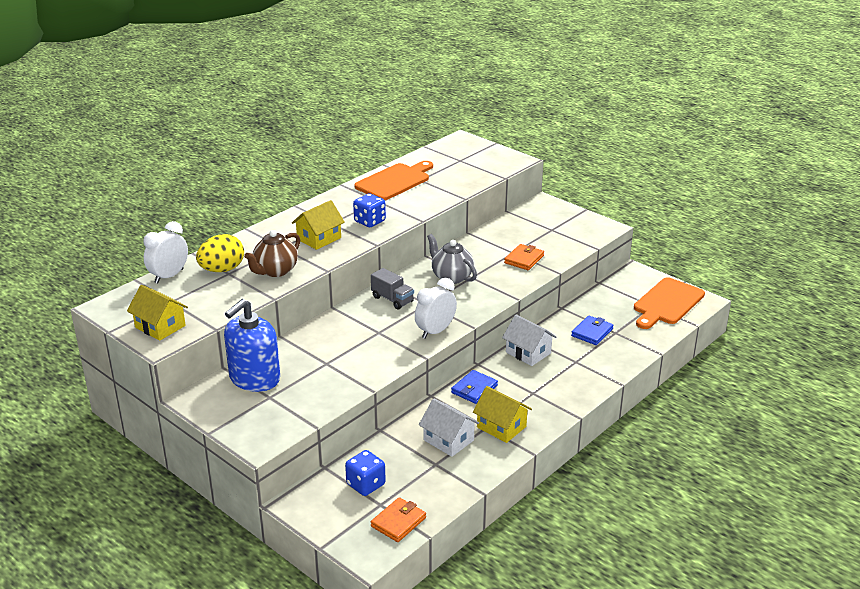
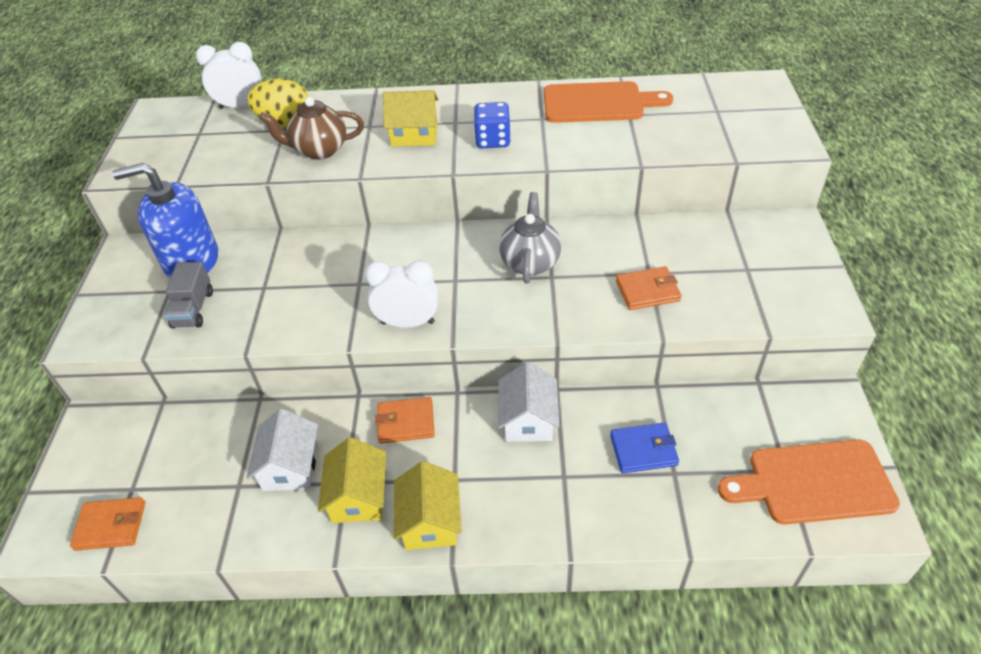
camera: 50 degrees right, 15 degrees up
yellow house [127,285,188,341] -> yellow house moved to [394,461,462,550]
blue dice [345,450,386,496] -> none
grey truck [371,268,414,310] -> grey truck moved to [164,262,213,329]
blue wallet [451,370,498,404] -> orange wallet [375,397,435,444]

